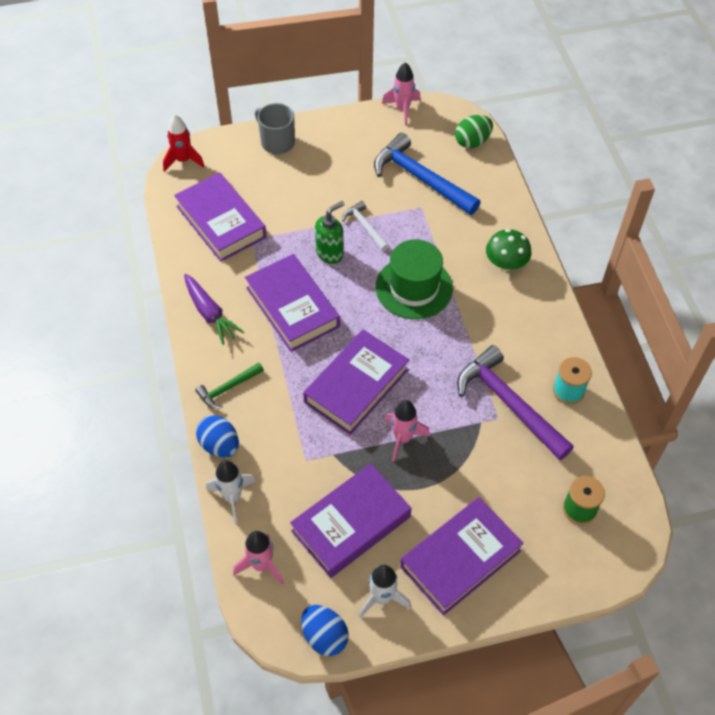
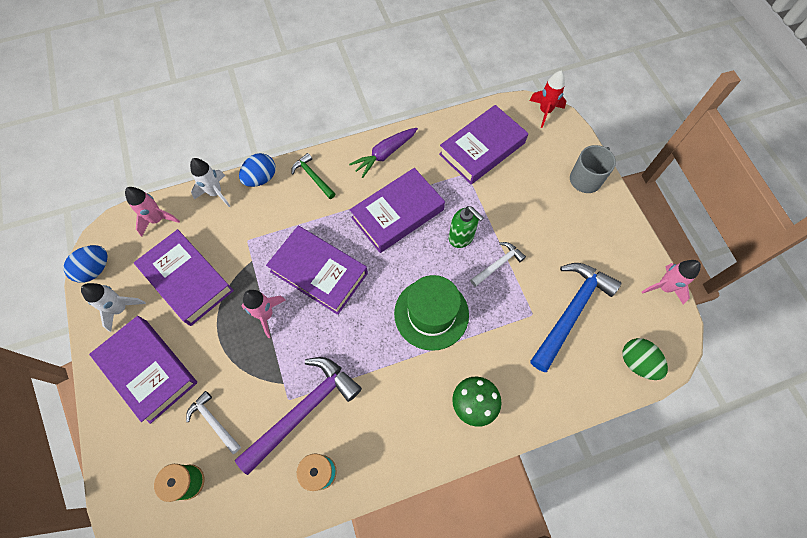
camera: 85 degrees right, 10 degrees up
none -> white hammer [186,391,241,454]

